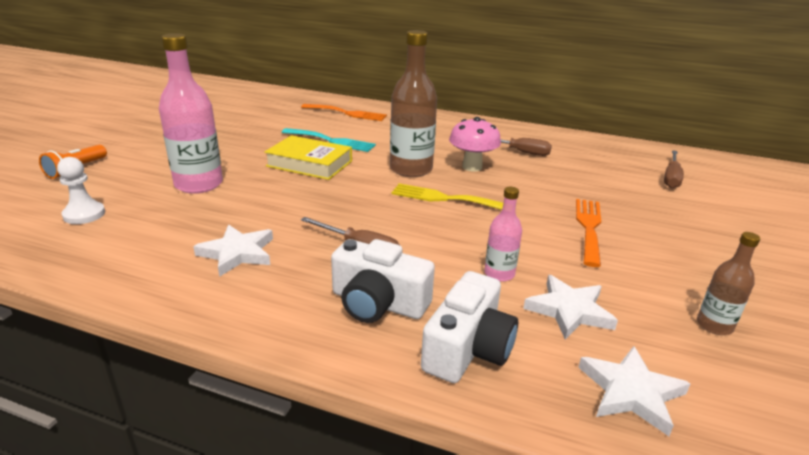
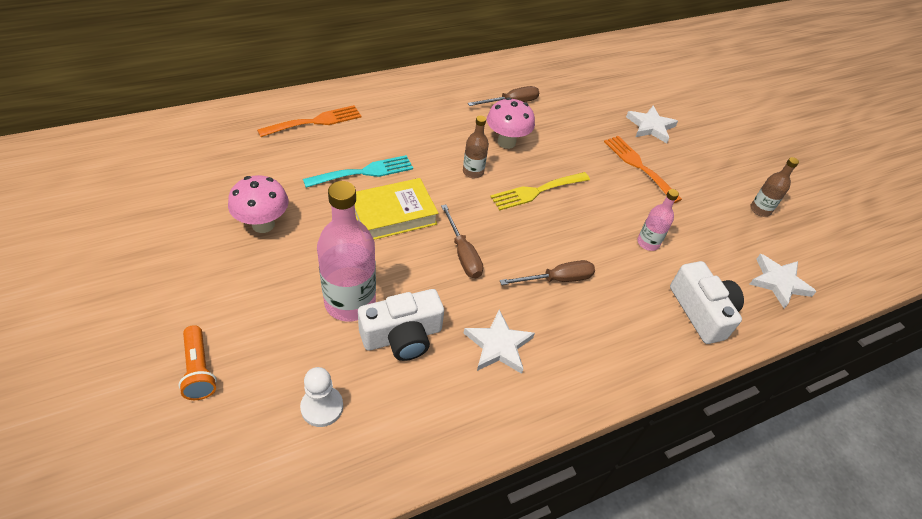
camera: 50 degrees left, 20 degrees up
white camera [331,239,435,323] -> white camera moved to [358,289,444,361]
brown bottle [390,30,437,177] -> brown bottle [463,116,489,178], size x0.52
white star [523,275,618,340] -> white star moved to [626,106,678,143]
brown screwdriver [664,150,684,188] -> brown screwdriver moved to [441,205,483,278]
none -> pink mushroom [228,175,289,233]

